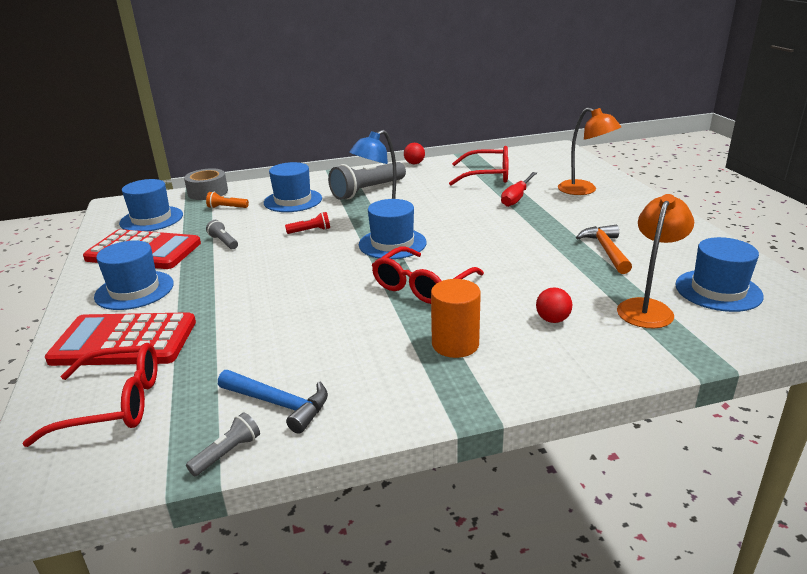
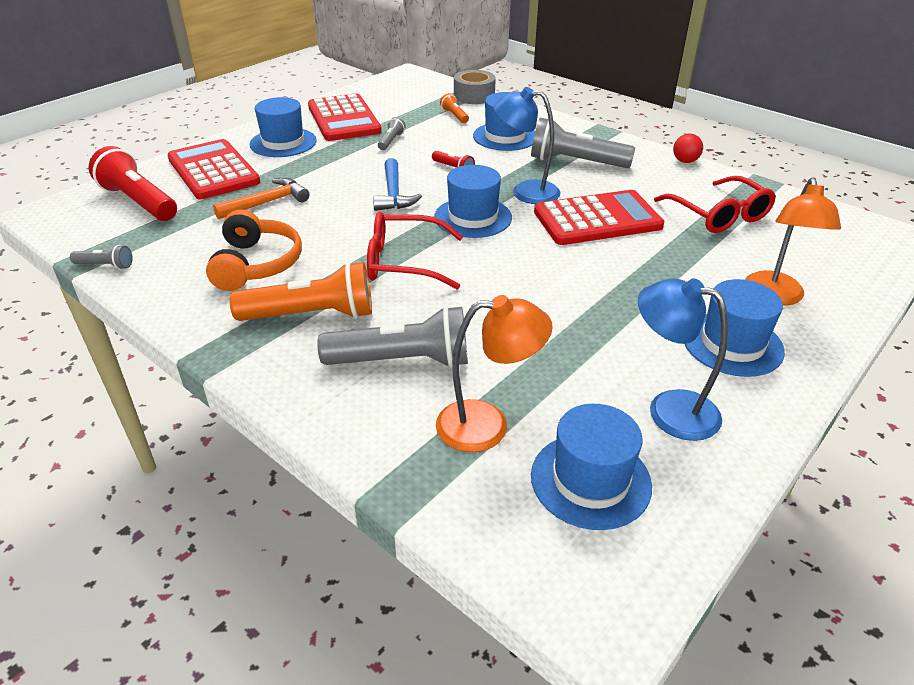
camera: 55 degrees right, 10 degrees up
red glasses [22,343,157,447] -> red flashlight [89,146,177,221]
blue hat [119,179,183,231] -> blue hat moved to [685,279,785,377]
blue hammer [218,370,328,434] -> blue hammer moved to [373,158,422,211]
orange cylinder [431,279,481,358] -> orange flashlight [230,261,372,321]
red screwdriver [501,172,537,207] -> none
red ball [536,287,572,323] -> grey flashlight [317,306,468,368]
orange hammer [576,225,632,274] -> orange hammer moved to [213,178,310,219]
none -> orange headphones [206,209,302,291]
none -> red calculator [534,190,664,245]
none -> blue lamp [638,278,728,441]

